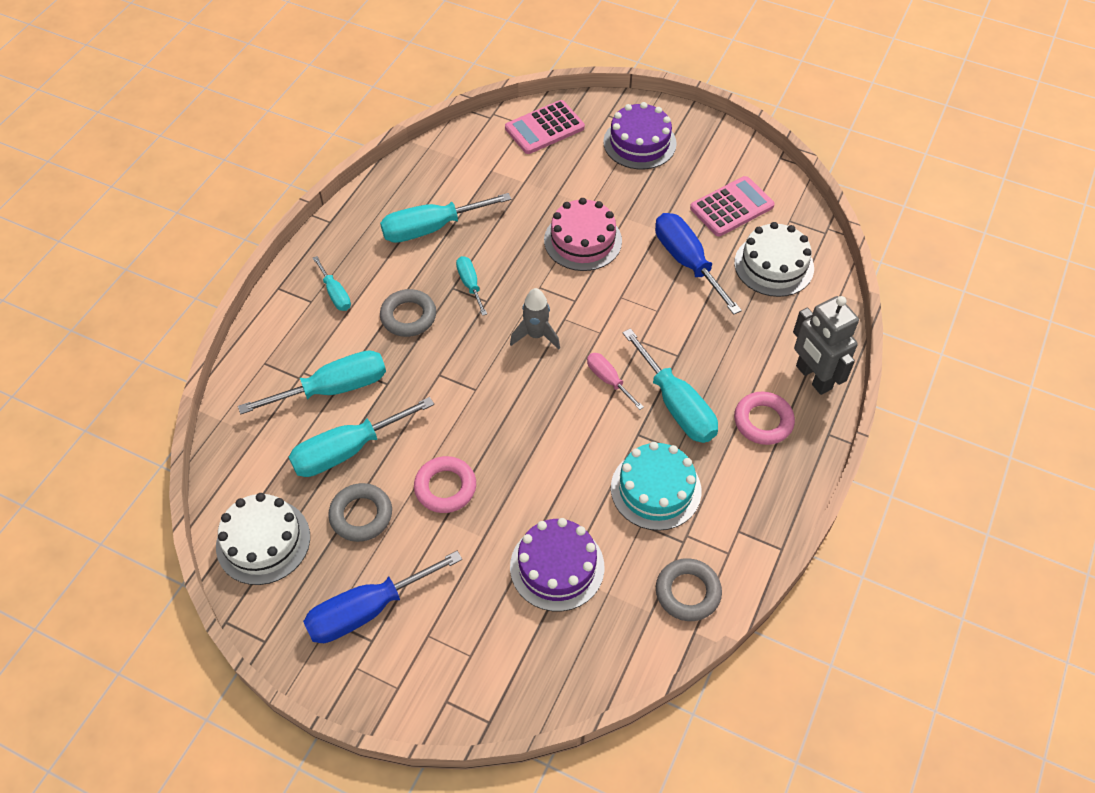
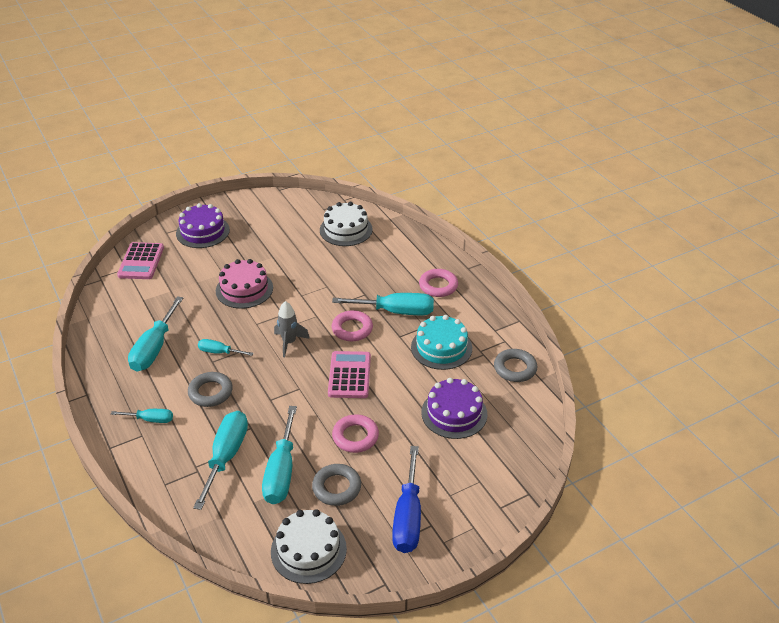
camera: 55 degrees left, 15 degrees down
pink screwdriver [587,353,644,410] -> pink ring [332,310,373,341]
blue screwdriver [655,213,742,315] -> none
pink calculator [690,176,775,236] -> pink calculator moved to [328,351,371,398]
grey robot [793,296,859,395] -> none

